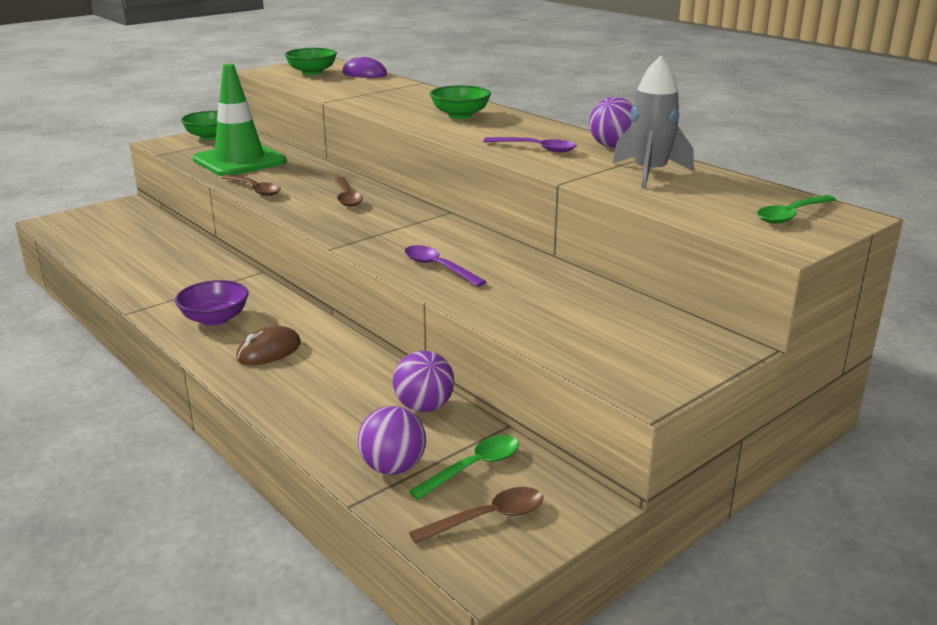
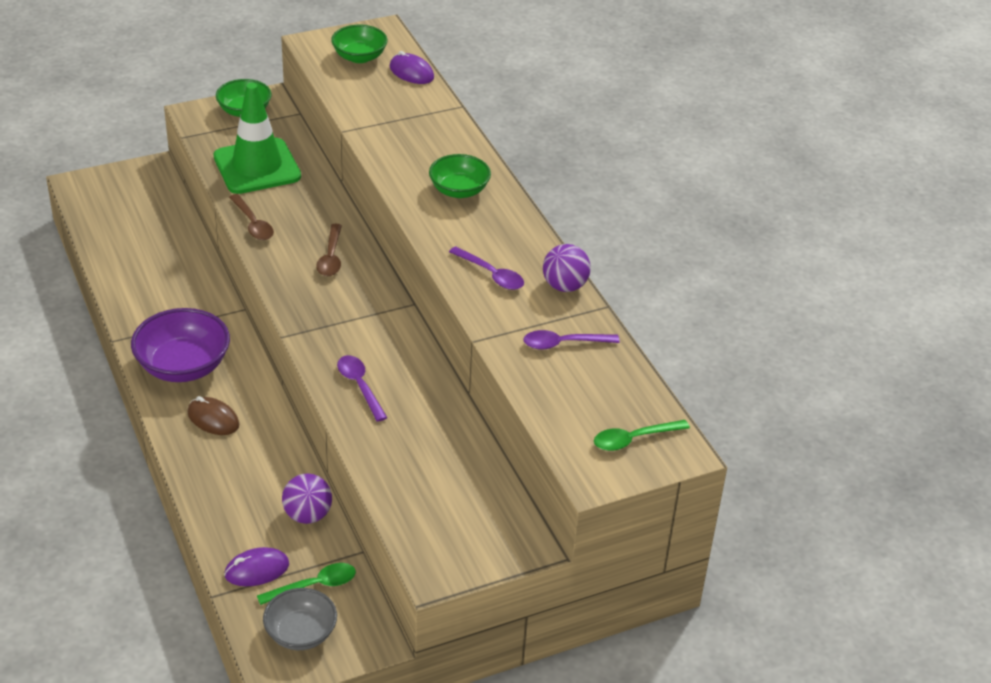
camera: 15 degrees right, 15 degrees up
purple bowl [175,280,249,326] -> purple bowl [131,308,230,382], size x1.54
brown mouse [236,326,301,365] -> brown mouse turned 60 degrees clockwise [187,396,239,435]
purple ball [358,406,426,475] -> purple mouse [224,547,289,586]
brown spoon [409,487,543,544] -> grey bowl [263,588,337,650]
grey rocket [613,55,694,189] -> purple spoon [523,330,620,349]

